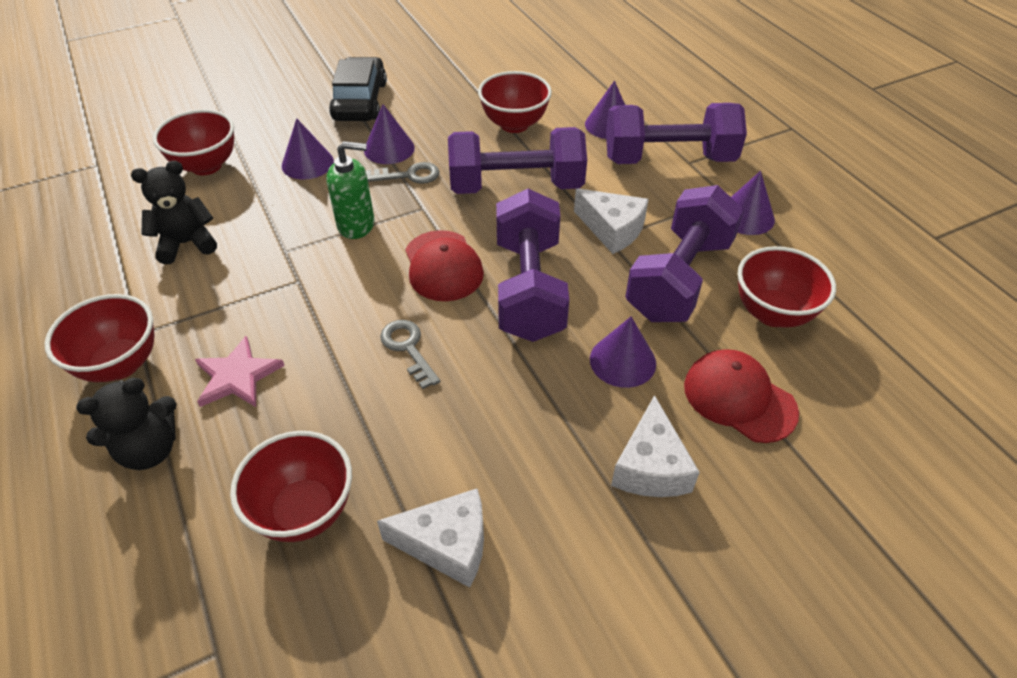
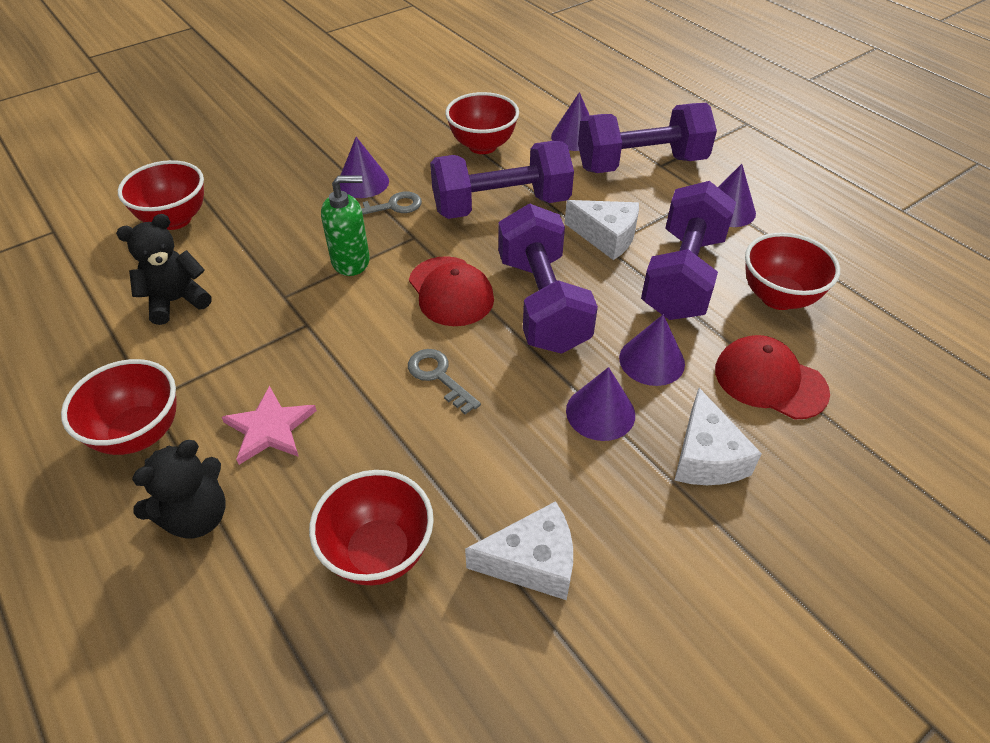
camera: 10 degrees left, 0 degrees up
purple cone [282,118,334,180] -> purple cone moved to [566,367,635,441]
black car [329,57,387,121] -> none

